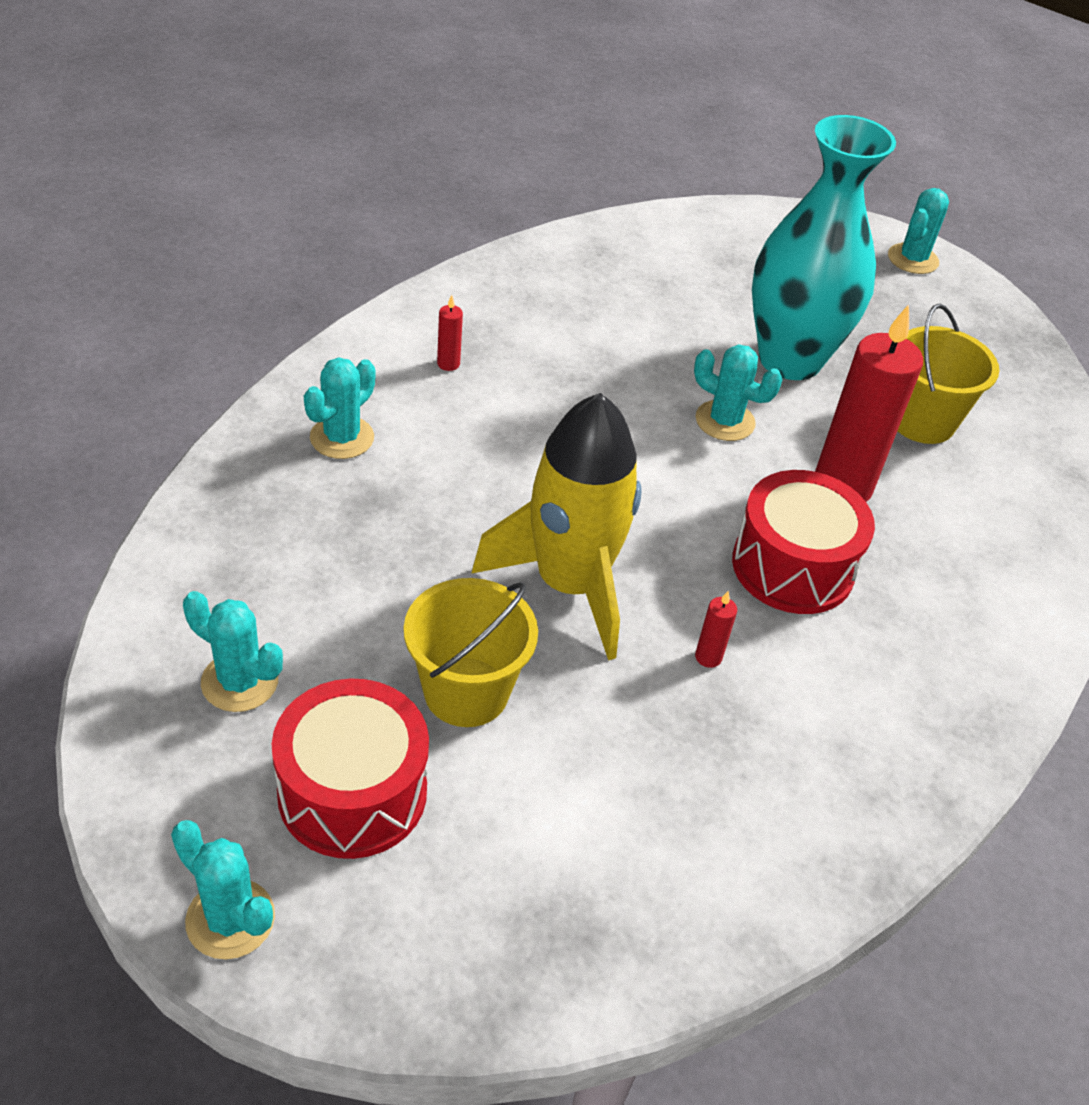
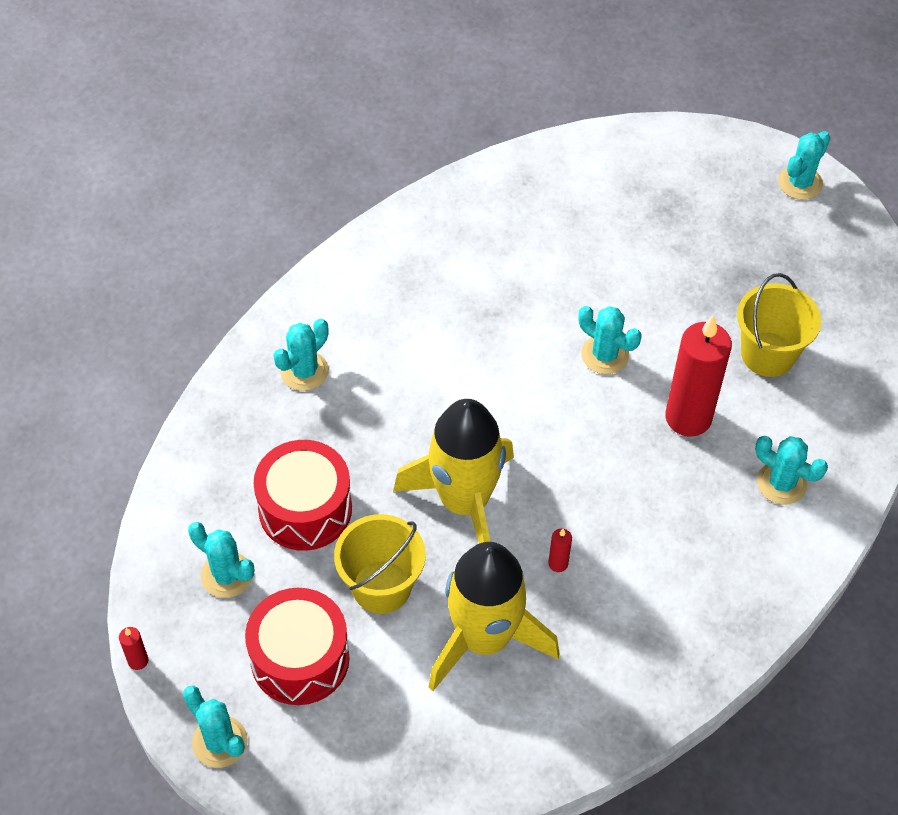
camera: 10 degrees right, 10 degrees up
red candle [437,295,463,371] -> red candle moved to [119,627,148,670]
red drum [732,470,875,614] -> red drum moved to [253,440,352,551]
turquoise vase [752,115,896,380] -> none
none -> yellow rocket [429,542,560,691]
none -> turquoise cactus [755,436,828,505]

